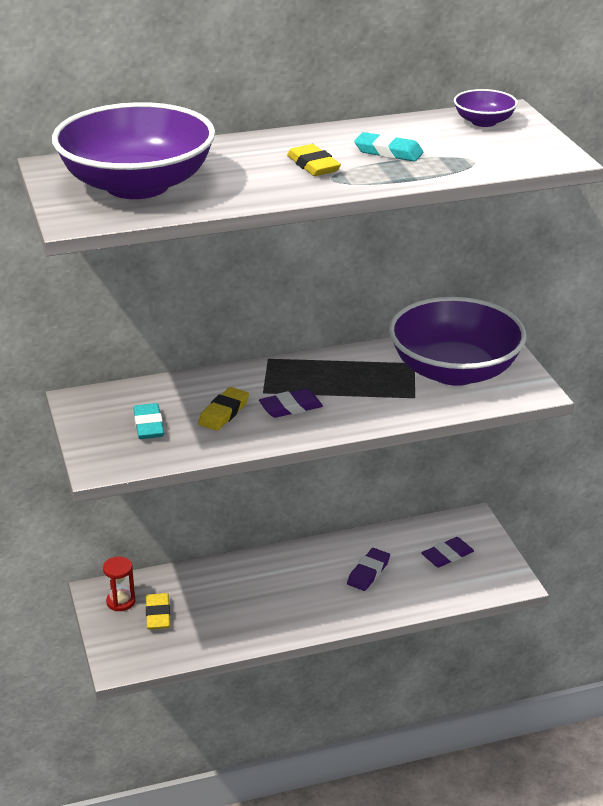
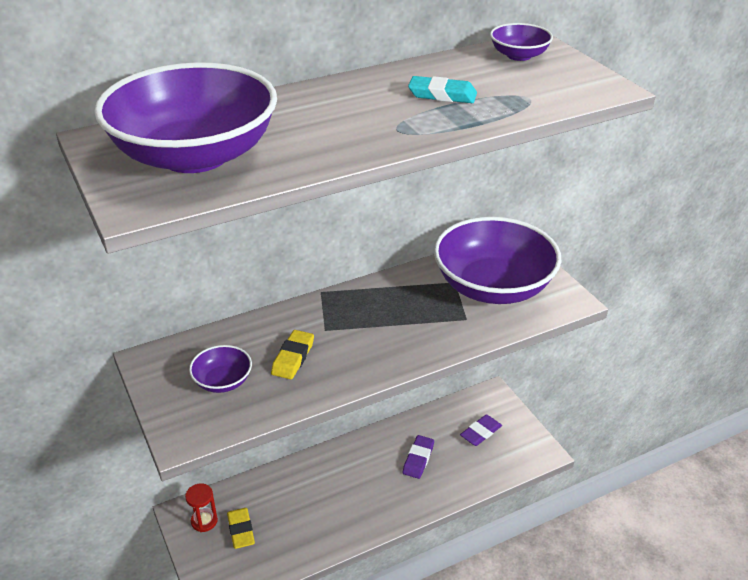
camera: 10 degrees left, 5 degrees up
turquoise eraser [133,403,164,439] -> purple bowl [189,345,252,393]
purple eraser [259,389,323,418] -> none
yellow eraser [287,144,341,176] -> none

